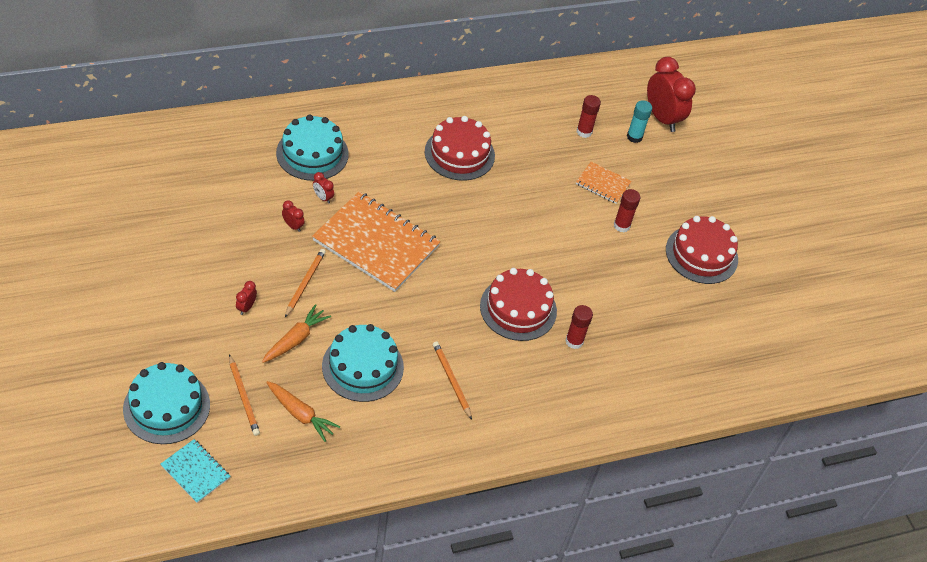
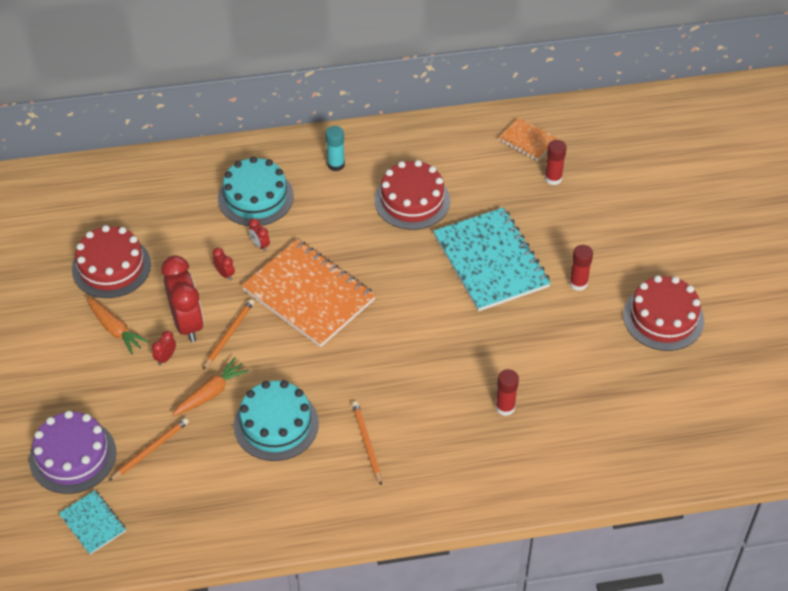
camera: 15 degrees right, 0 degrees up
turquoise cake [123,362,210,444] -> purple cake [29,410,116,494]
orange pencil [229,354,260,436] -> orange pencil turned 120 degrees counterclockwise [109,418,189,481]
orange carrot [266,381,340,442] -> orange carrot moved to [87,297,149,355]
red cake [480,268,557,341] -> red cake moved to [72,225,151,298]
orange notebook [576,161,632,204] -> orange notebook moved to [499,118,558,161]
turquoise glue stick [627,100,652,143] -> turquoise glue stick moved to [326,126,345,171]
red clock [647,57,696,132] -> red clock moved to [161,256,204,342]
none -> turquoise notebook [433,207,551,311]

